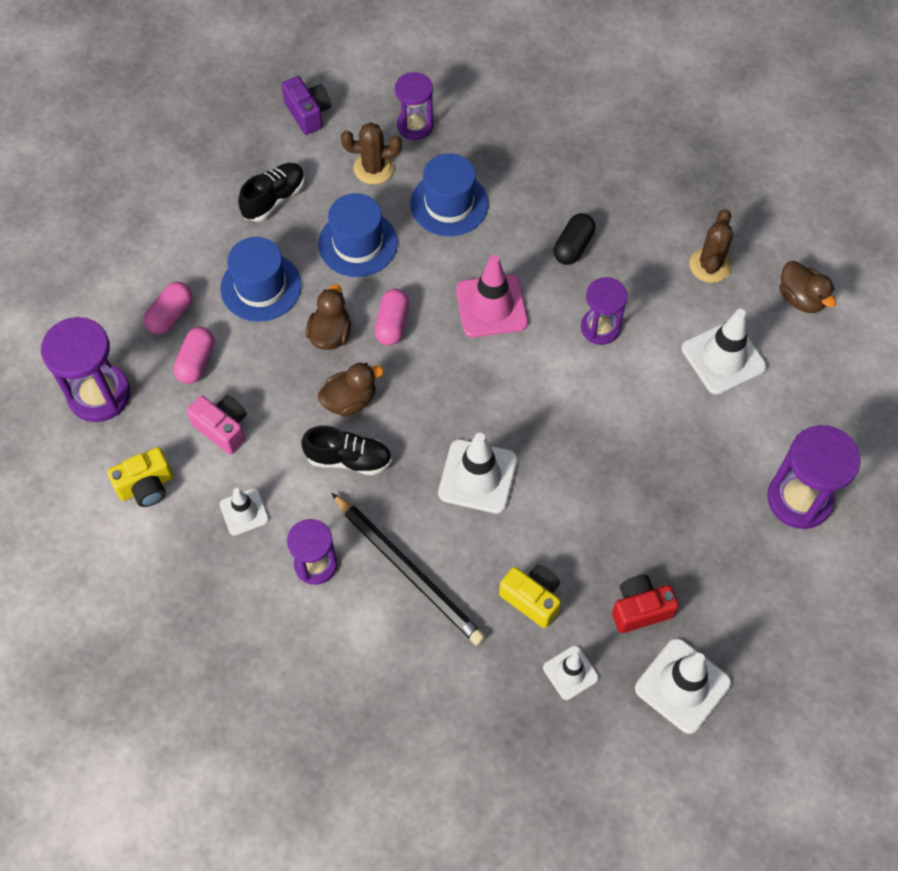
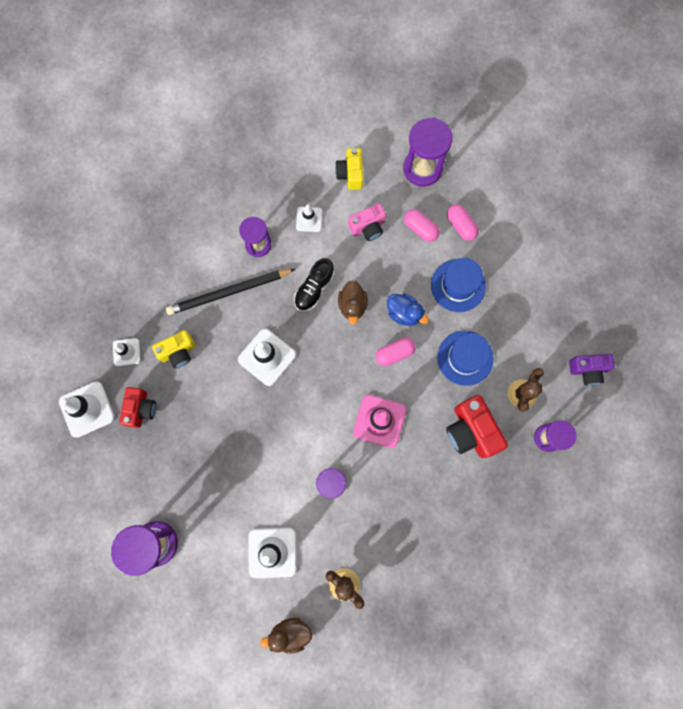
camera: 115 degrees right, 15 degrees up
black shoe [238,163,305,222] -> none
brown duck [306,284,351,350] -> blue duck [387,293,429,326]
pink capsule [374,289,410,345] -> pink capsule turned 60 degrees counterclockwise [376,337,416,366]
blue hat [410,153,488,236] -> red camera [446,395,508,458]
black capsule [554,213,595,265] -> none

